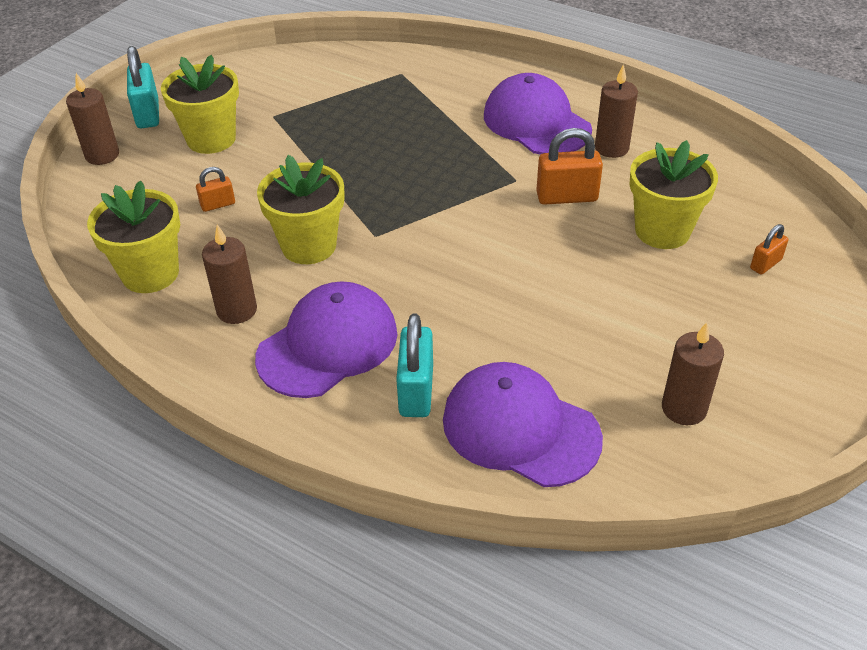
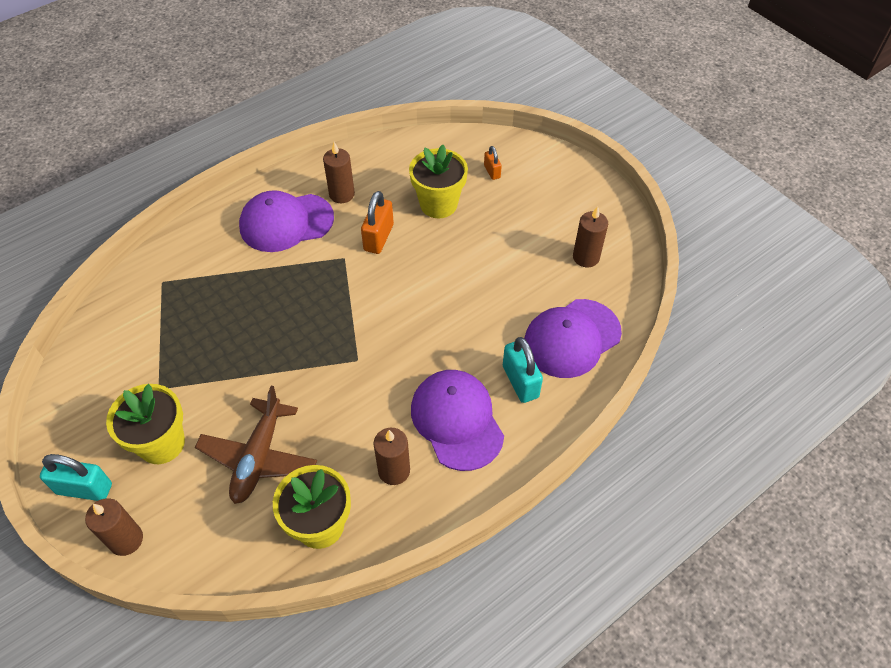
camera: 70 degrees left, 10 degrees up
orange padlock [196,167,235,212] -> brown plane [195,386,317,504]
yellow flower pot [257,155,344,264] -> none
turquoise padlock [396,314,433,417] -> turquoise padlock turned 45 degrees clockwise [503,337,543,403]

